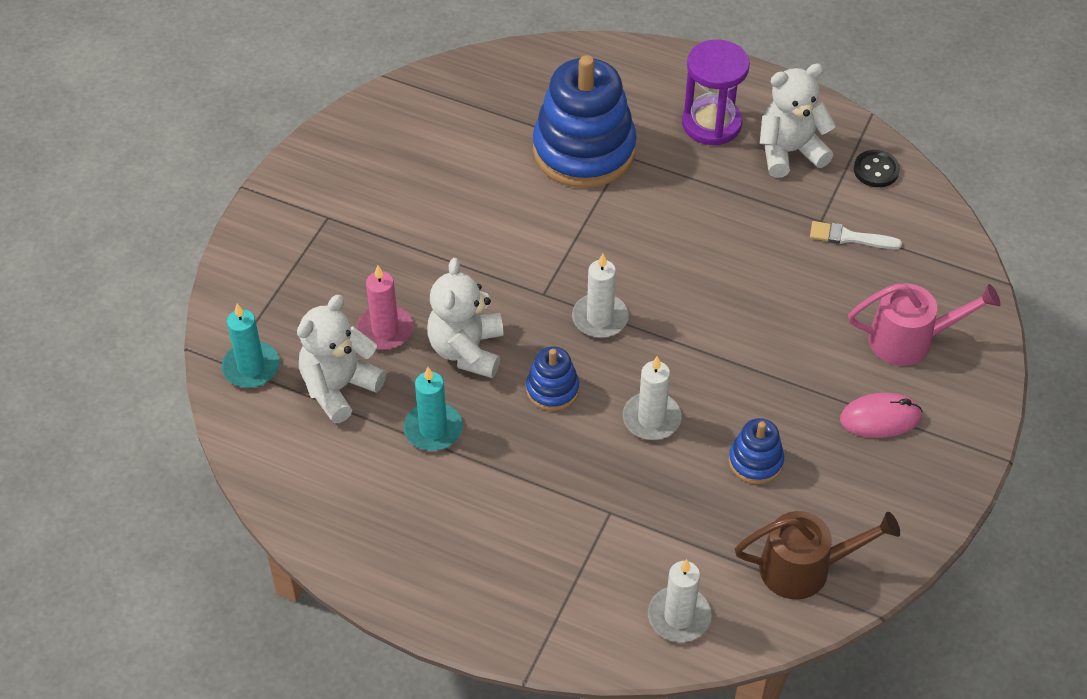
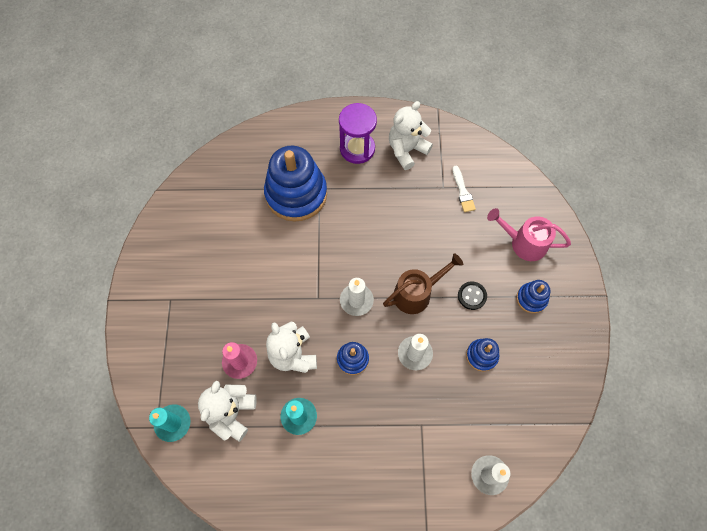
camera: 25 degrees left, 15 degrees up
brown watering can [735,511,900,600] -> brown watering can moved to [383,253,463,314]
white brush [810,221,902,249] -> white brush turned 90 degrees counterclockwise [452,166,476,212]
pink mouse [840,393,922,438] -> blue stacking toy [516,280,550,314]
pink watering can [848,283,1001,366] -> pink watering can turned 135 degrees counterclockwise [487,208,571,261]
black button [854,150,900,187] -> black button moved to [458,281,487,310]

